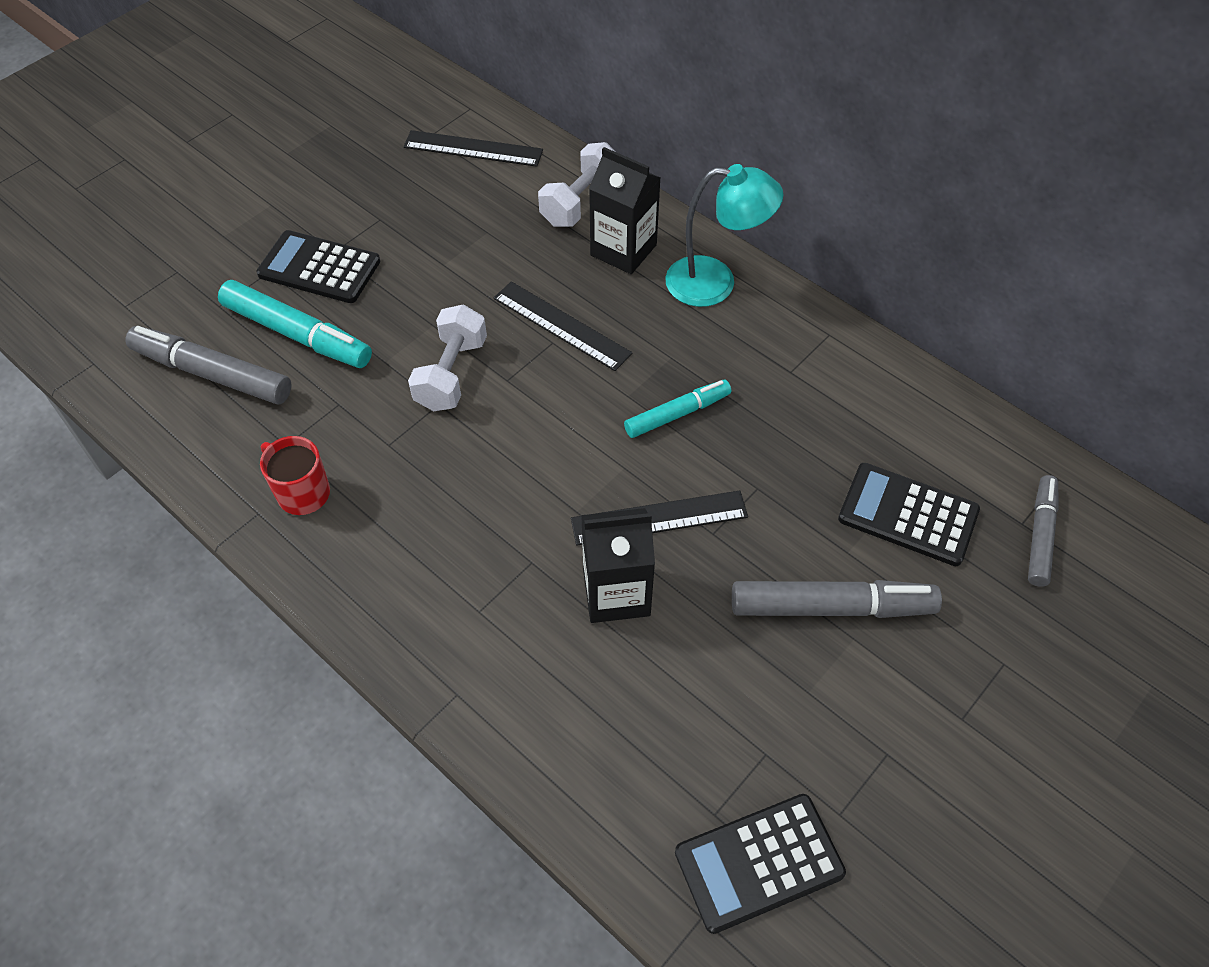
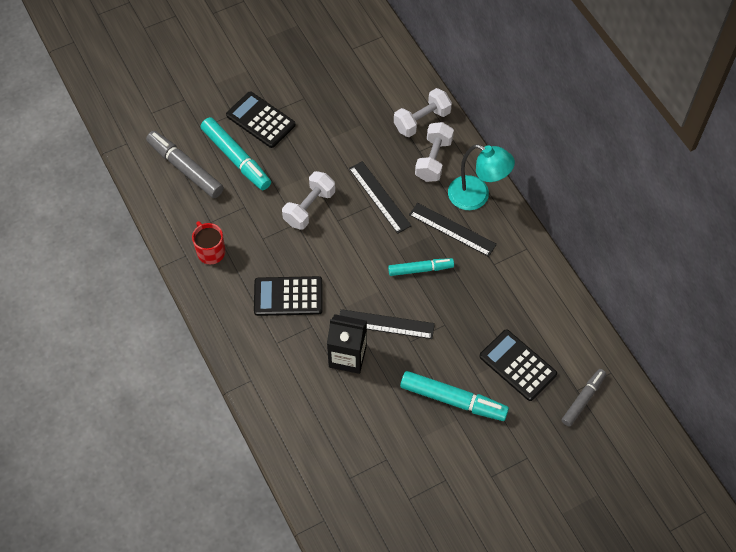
camera: 20 degrees right, 5 degrees up
black ruler [403,130,543,167] -> black ruler moved to [409,203,497,257]
black carton [589,147,660,274] -> white dumbbell [415,122,454,182]
black calculator [675,794,846,934] -> black calculator moved to [254,276,323,316]
grey marker [732,580,942,618] -> turquoise marker [400,371,509,421]

